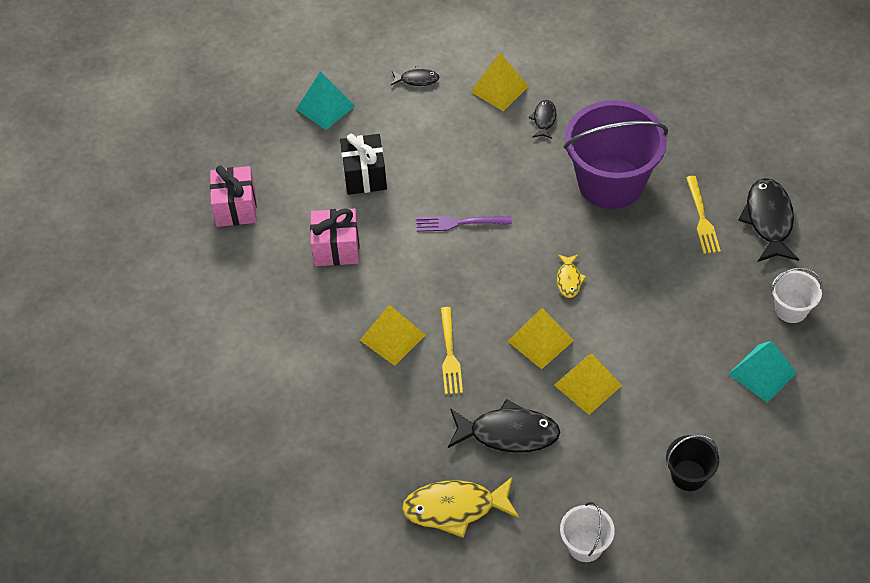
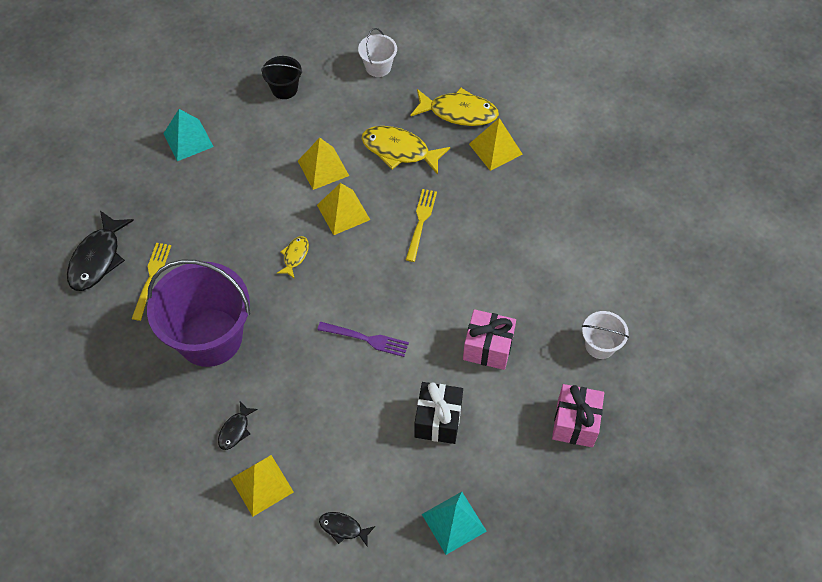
camera: 165 degrees left, 5 degrees up
yellow pyramid [360,305,425,366] -> yellow pyramid moved to [469,118,522,171]
black fish [448,399,560,453] -> yellow fish [361,126,450,175]
white bucket [771,267,822,323] -> white bucket moved to [582,311,629,359]

